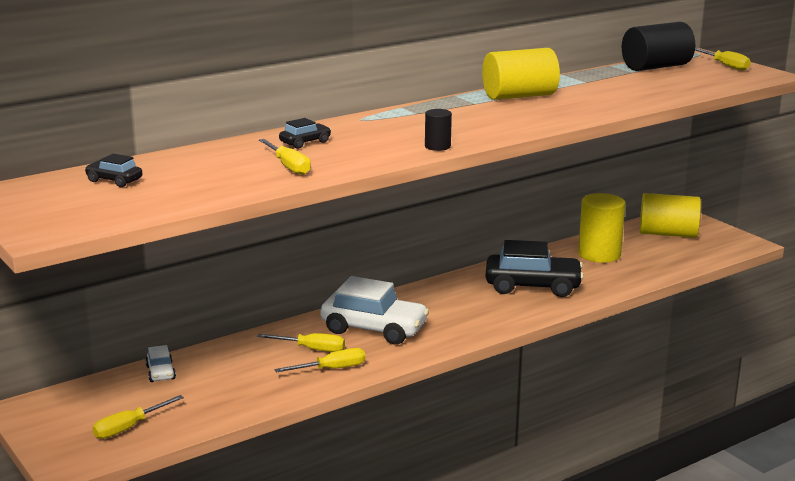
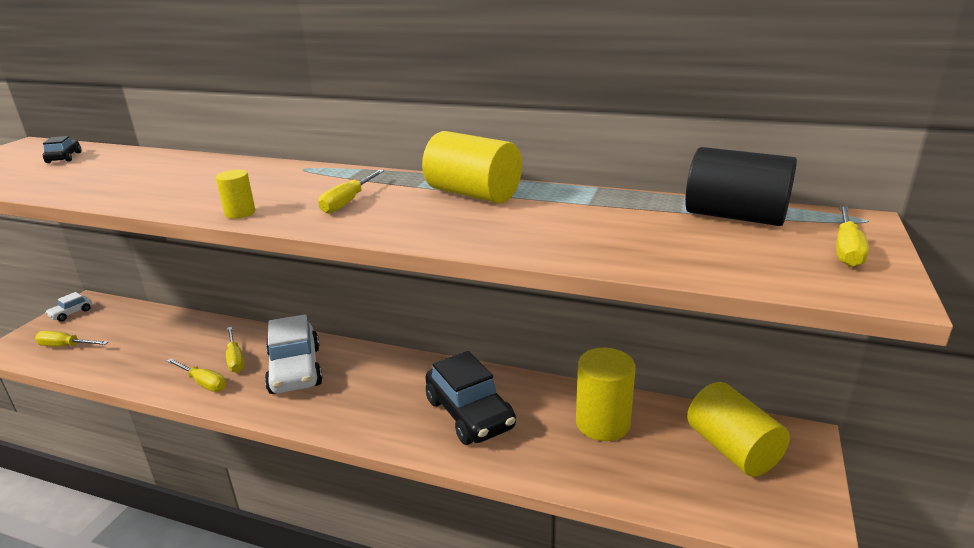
camera: 55 degrees right, 5 degrees up
white car [145,345,176,382] -> white car moved to [45,292,92,322]
yellow screwdriver [259,139,311,175] -> yellow screwdriver moved to [318,170,384,214]
black car [279,118,331,149] -> none
black cylinder [425,109,452,151] -> yellow cylinder [216,170,255,219]

